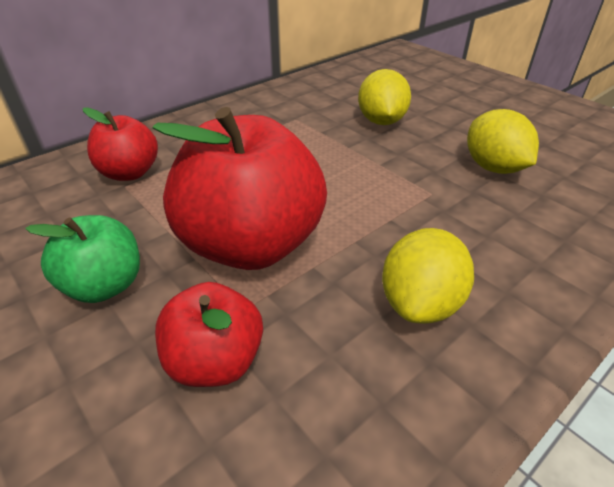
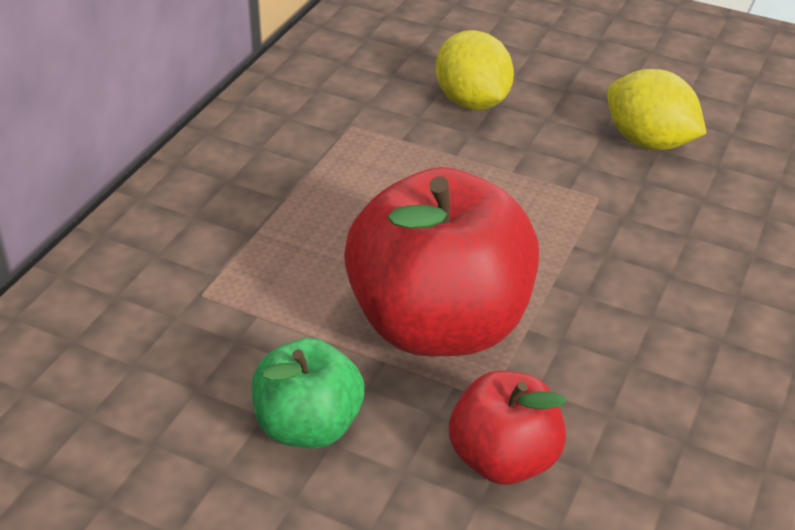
camera: 25 degrees left, 0 degrees up
red apple [83,107,158,181] -> none
yellow lemon [382,228,474,324] -> none

